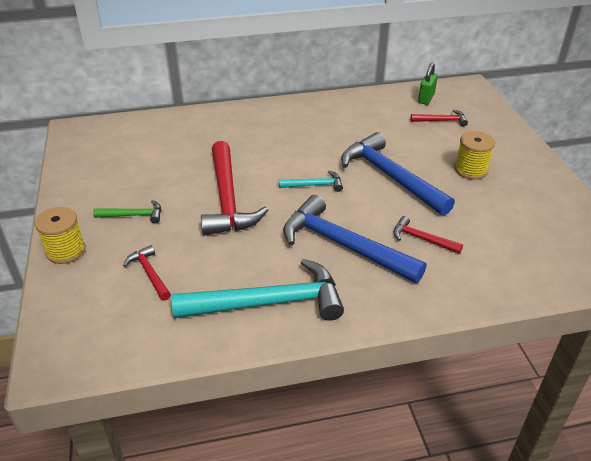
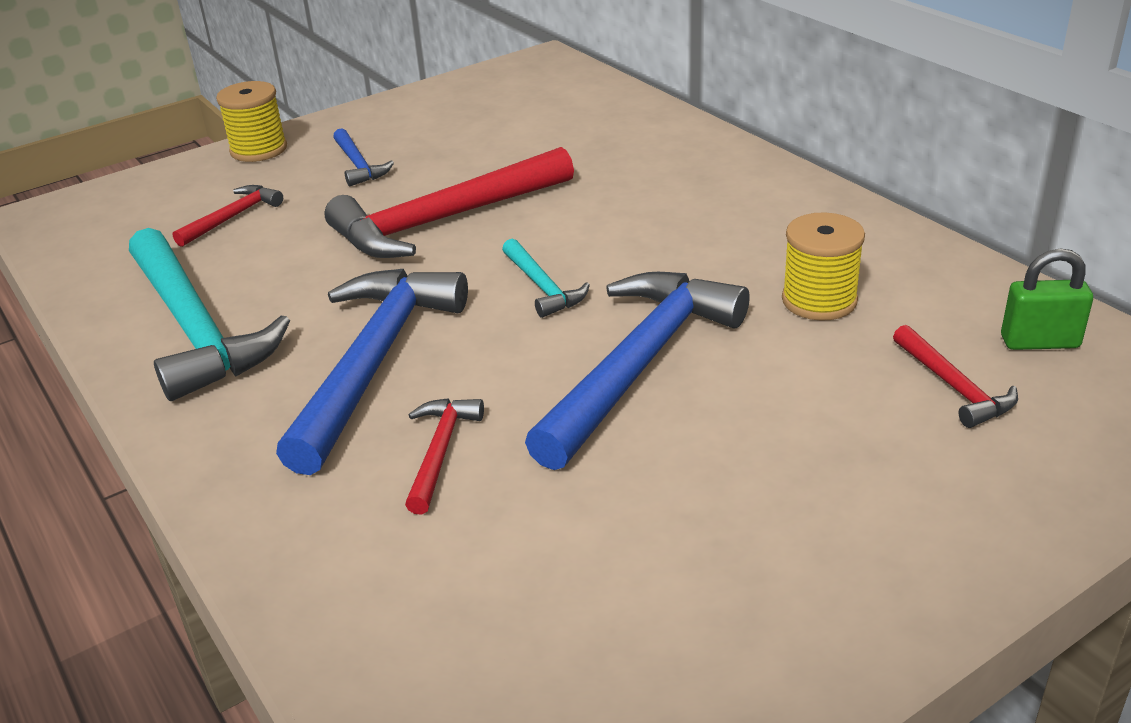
camera: 70 degrees right, 5 degrees down
green hammer [93,200,161,224] -> blue hammer [333,128,394,186]
yellow spool [454,131,495,180] -> yellow spool moved to [782,212,865,321]

